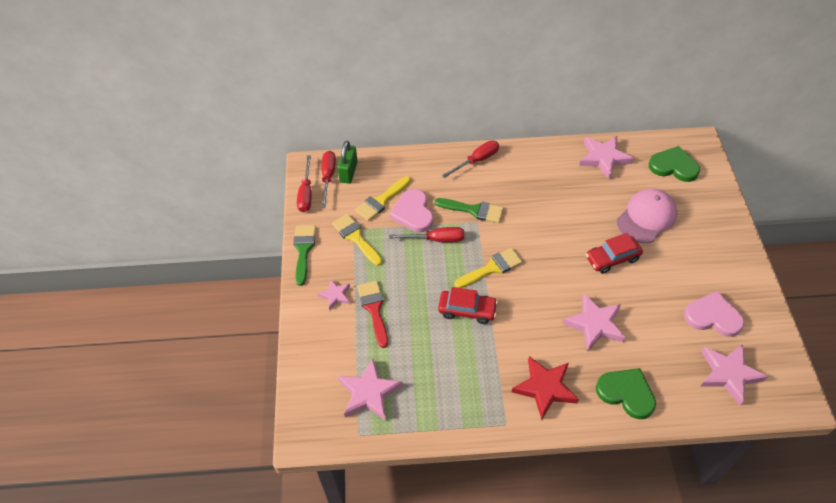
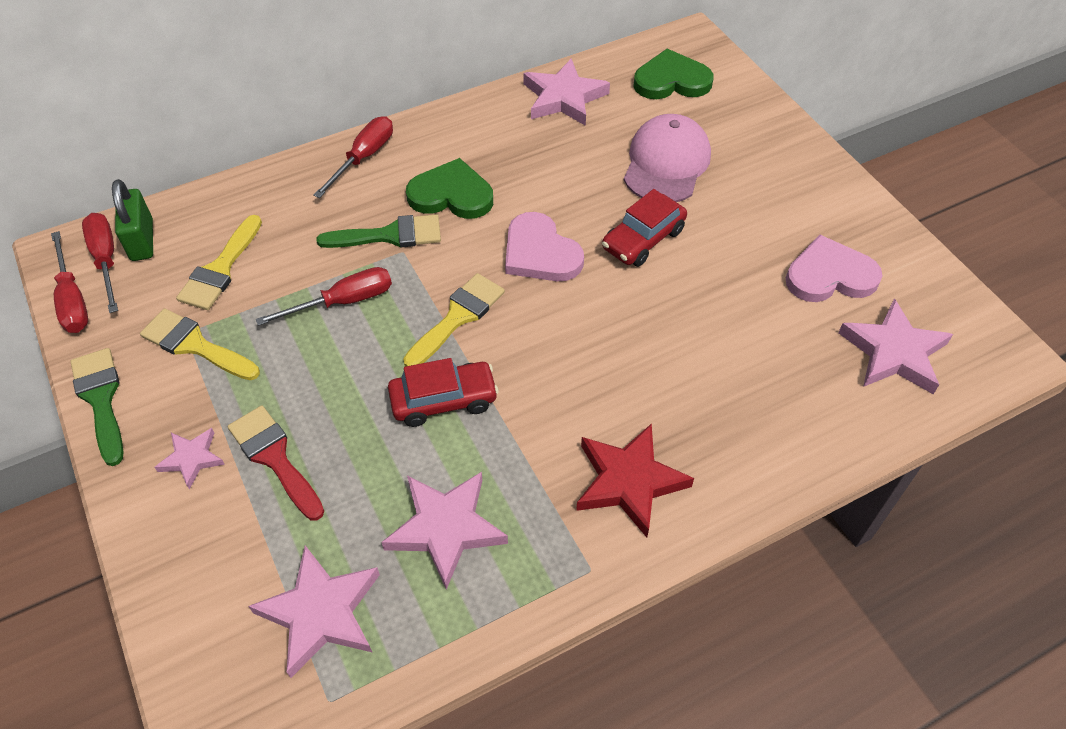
camera: 25 degrees left, 0 degrees up
pink heart [389,189,433,232] -> pink heart moved to [505,212,584,281]
pink star [562,294,626,351] -> pink star moved to [381,472,508,590]
green heart [596,368,656,419] -> green heart moved to [406,158,493,219]

